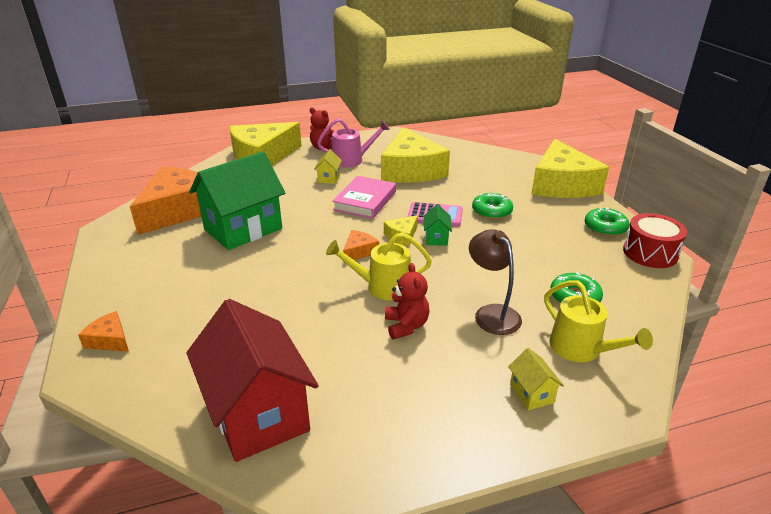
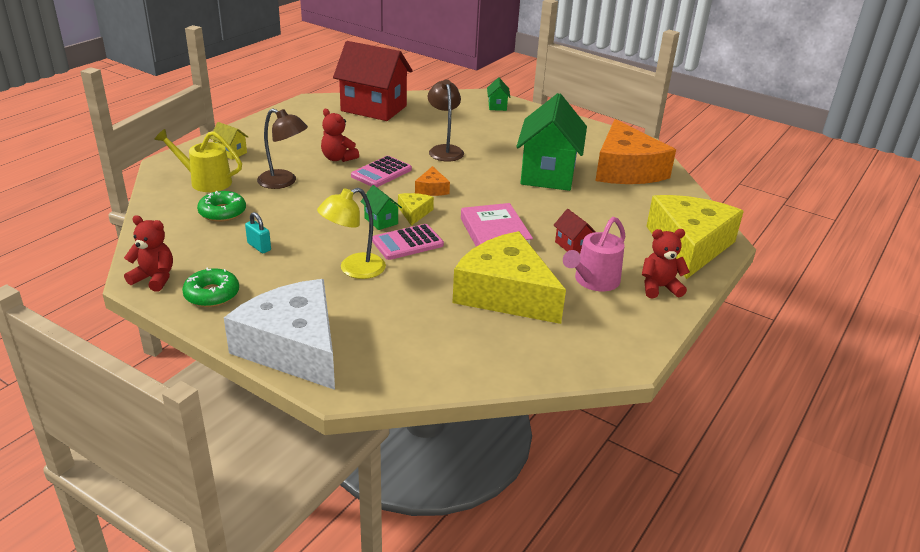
camera: 140 degrees right, 0 degrees up
orange cheese [78,311,129,352] -> green house [487,77,510,111]
yellow house [314,149,342,184] -> red house [554,209,596,253]
yellow watering can [326,232,432,300] -> pink calculator [351,156,412,187]
green donut [472,193,513,219] -> yellow lamp [317,188,386,279]
yellow cheese [531,139,609,198] -> white cheese [224,279,335,390]
red drum [623,213,687,268] -> red teddy bear [124,215,173,292]
none -> turquoise padlock [245,212,271,253]
none -> brown lamp [428,79,464,161]

